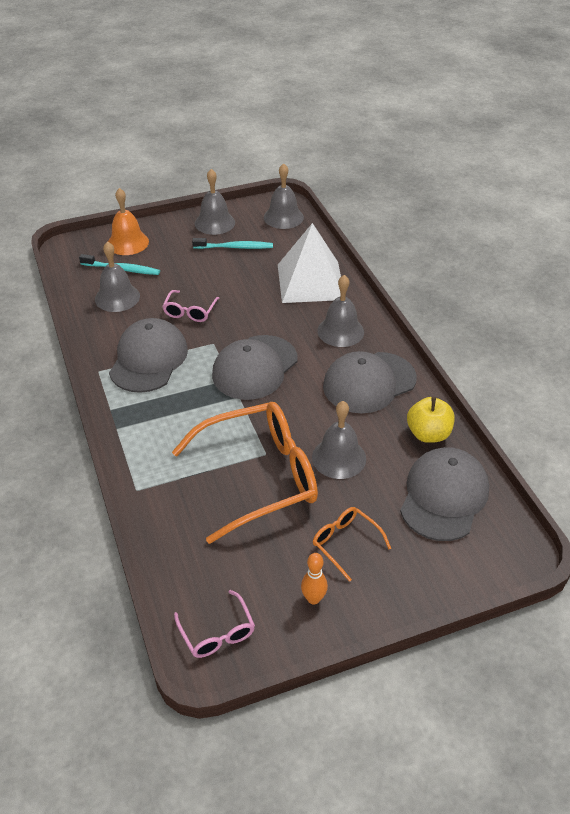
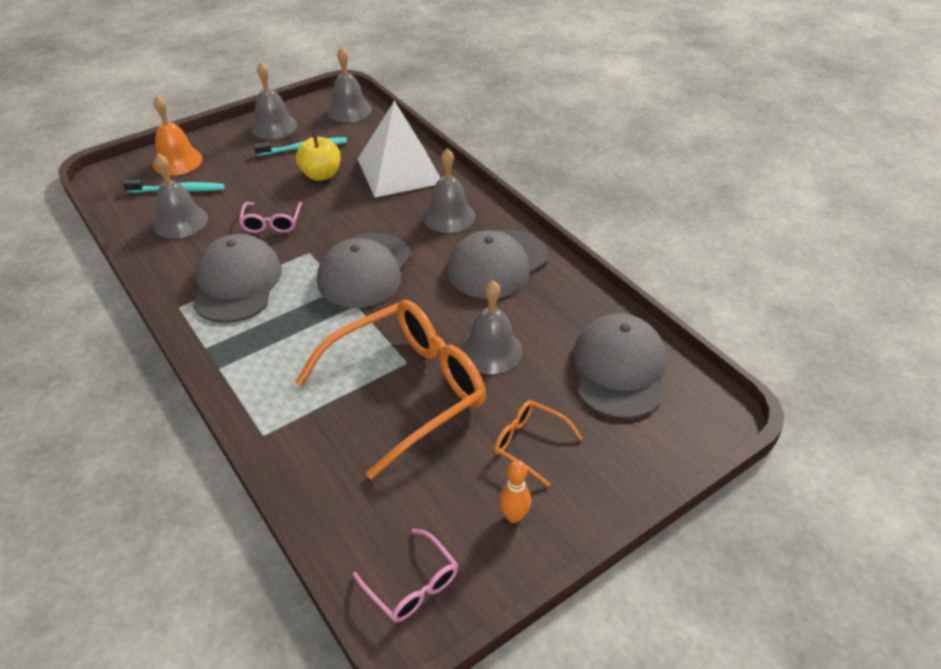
camera: 15 degrees left, 0 degrees up
yellow apple [407,397,455,443] -> yellow apple moved to [296,133,341,181]

